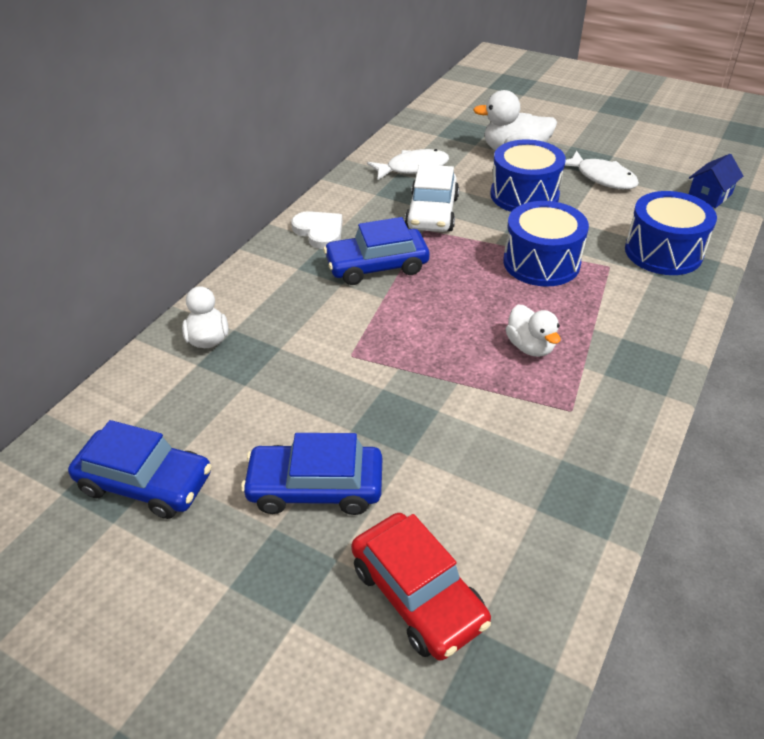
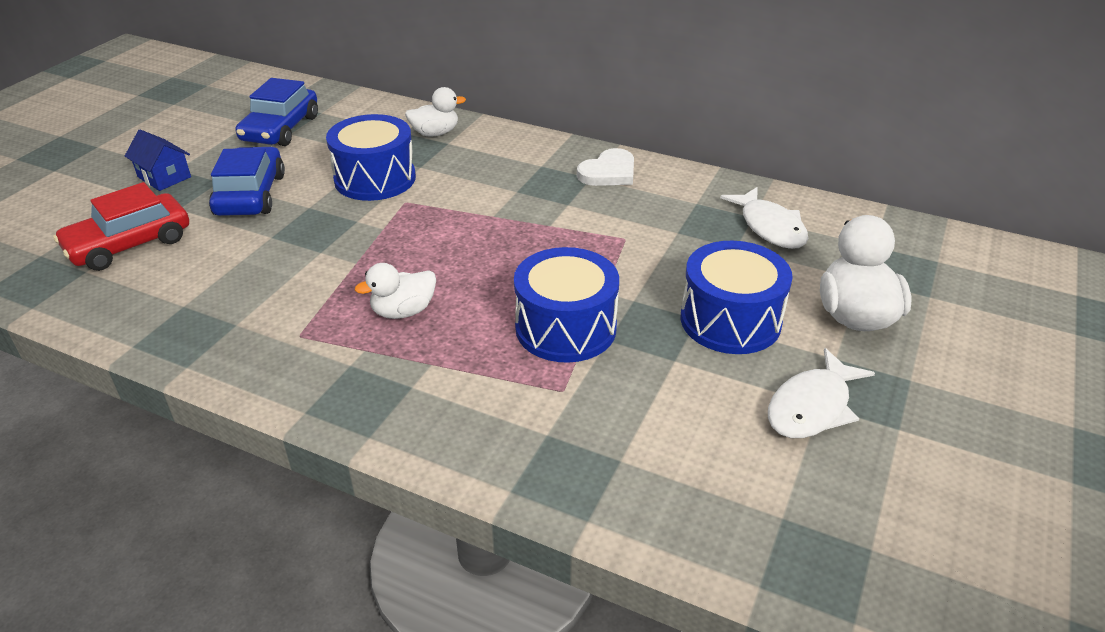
camera: 85 degrees right, 5 degrees down
blue car [323,217,429,285] -> none
white car [405,164,459,232] -> none
blue drum [625,191,717,275] -> blue drum moved to [326,114,416,201]
blue house [689,154,743,208] -> blue house moved to [125,130,191,191]

